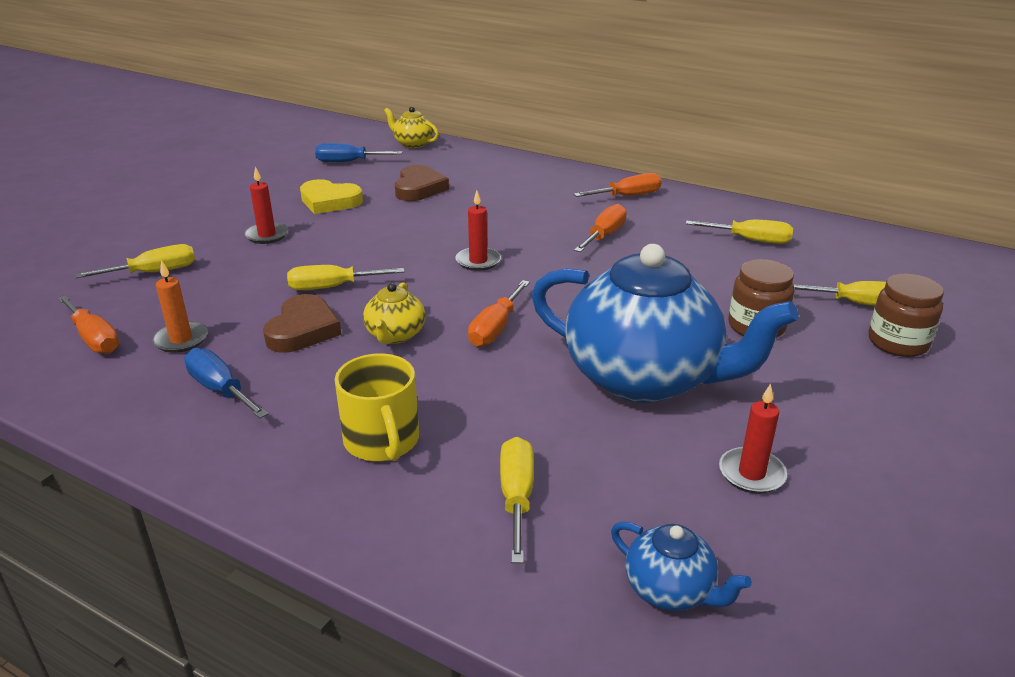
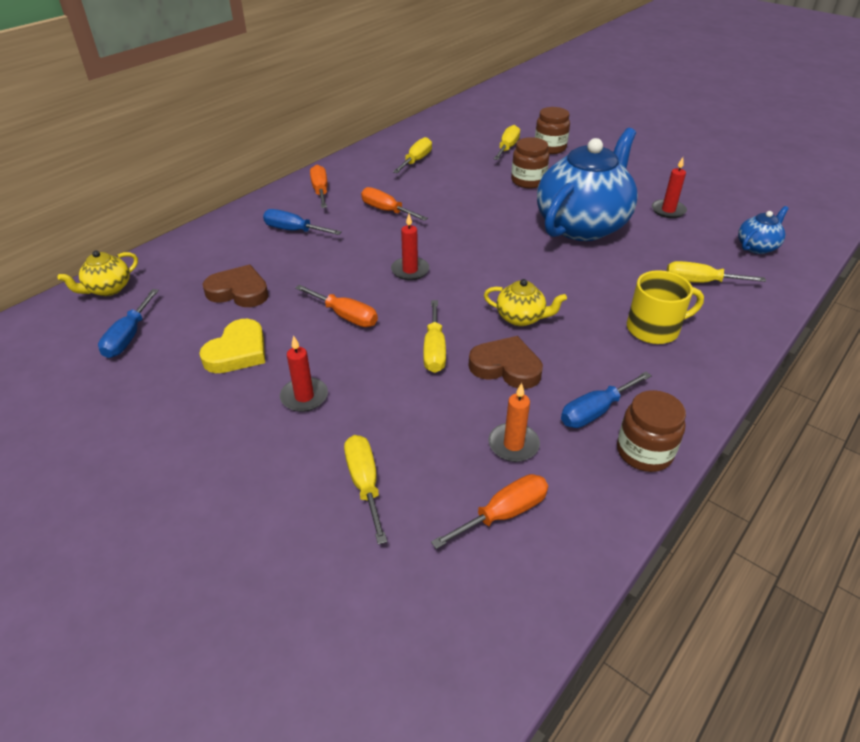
camera: 80 degrees left, 10 degrees up
orange screwdriver [468,280,530,347] -> orange screwdriver moved to [295,285,378,327]
none -> blue screwdriver [263,209,342,235]
none -> brown jar [617,390,686,472]

